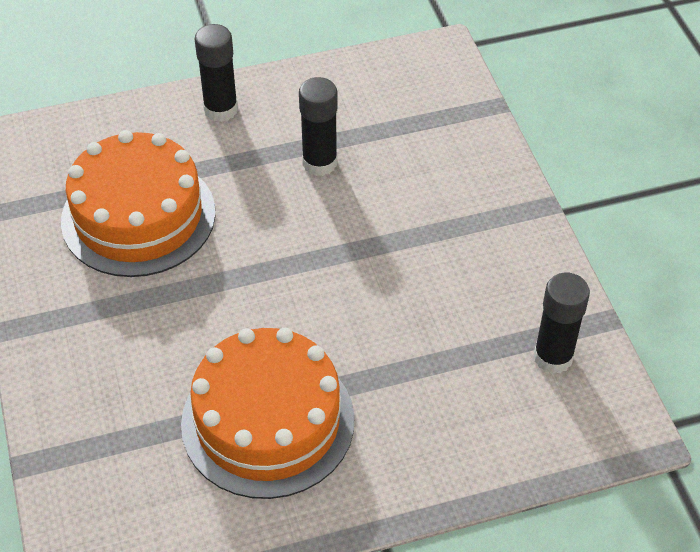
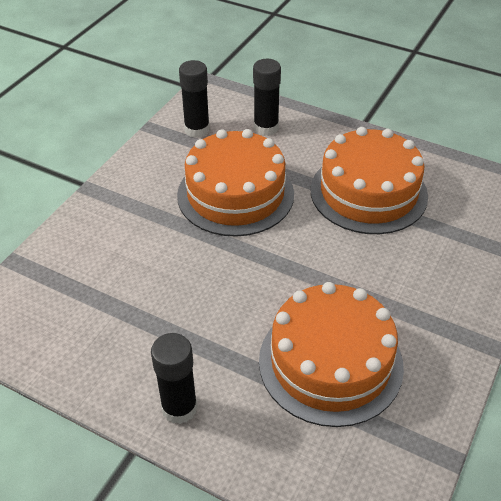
camera: 135 degrees left, 5 degrees down
black glue stick [299,77,338,176] -> black glue stick moved to [253,59,281,136]
none -> orange cake [177,129,294,237]

